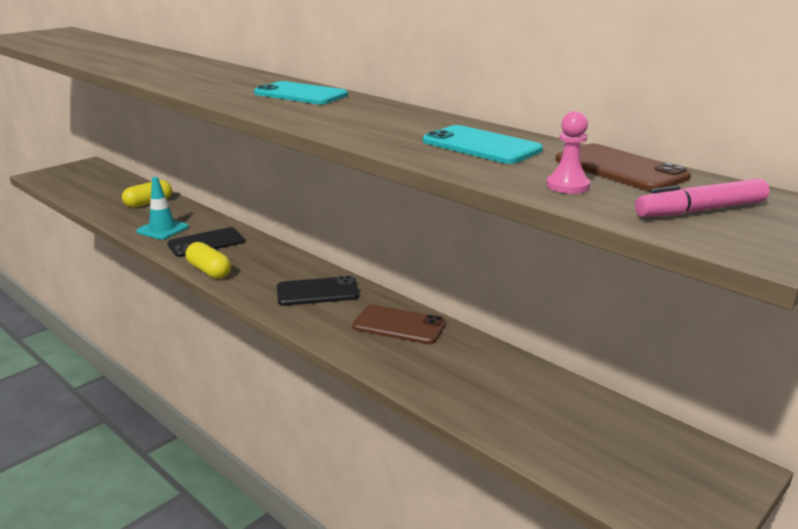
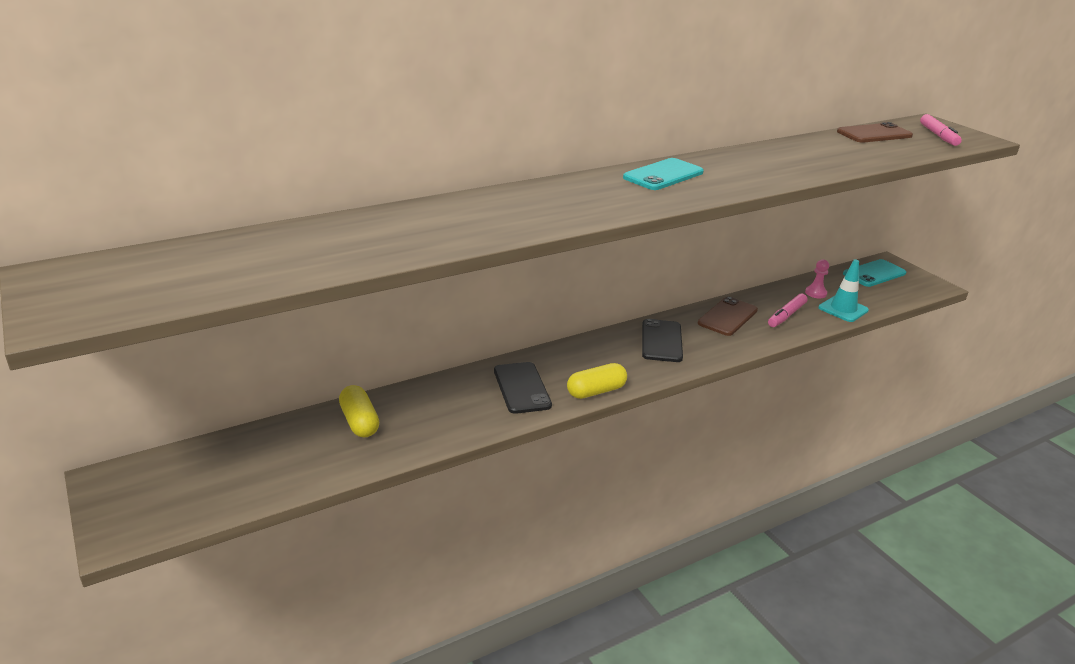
camera: 75 degrees left, 5 degrees up
turquoise traffic cone [137,177,189,240] -> turquoise traffic cone moved to [818,260,869,322]
turquoise phone [423,125,543,164] -> turquoise phone moved to [843,259,906,287]
pink pawn [547,111,590,194] -> pink pawn moved to [805,259,829,298]
none -> pink marker [768,293,807,327]

